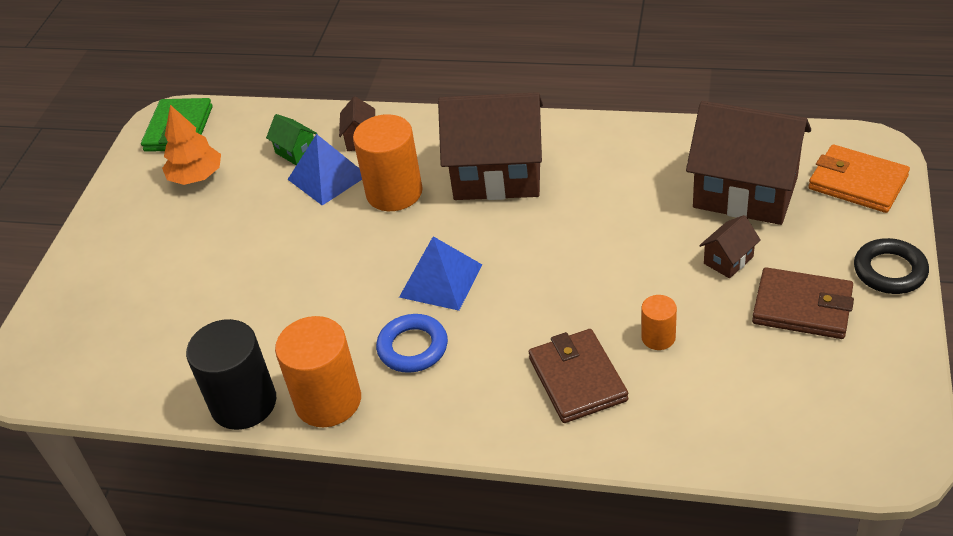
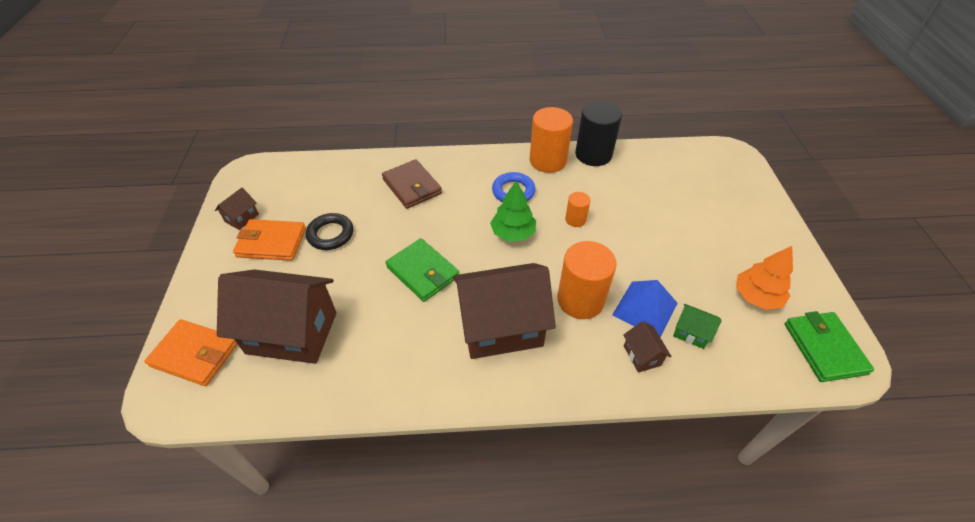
camera: 160 degrees right, 5 degrees up
blue pyramid [399,236,482,311] -> green tree [490,181,536,242]
orange cylinder [641,295,677,350] -> orange cylinder moved to [565,192,591,227]
brown house [699,215,761,278] -> brown house moved to [215,188,259,230]
brown wallet [752,267,854,339] -> orange wallet [233,219,306,261]
black ring [854,238,929,294] -> black ring moved to [306,213,353,250]
none -> green wallet [386,238,459,302]

